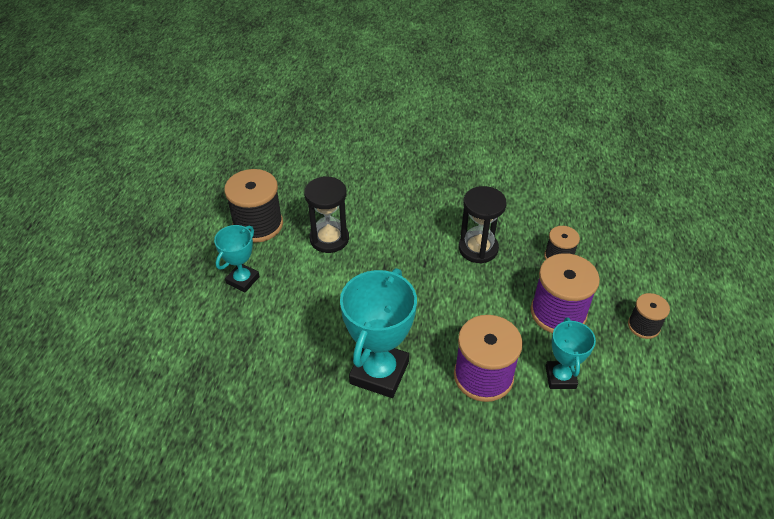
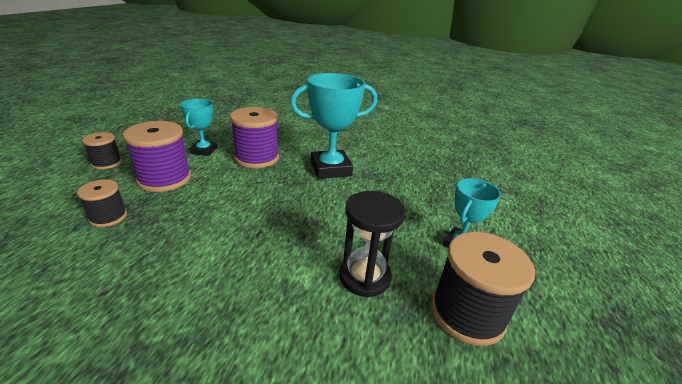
camera: 175 degrees left, 15 degrees down
turquoise trophy [340,268,417,398] -> turquoise trophy turned 45 degrees clockwise [290,73,377,179]
black hourglass [458,186,507,264] -> none

